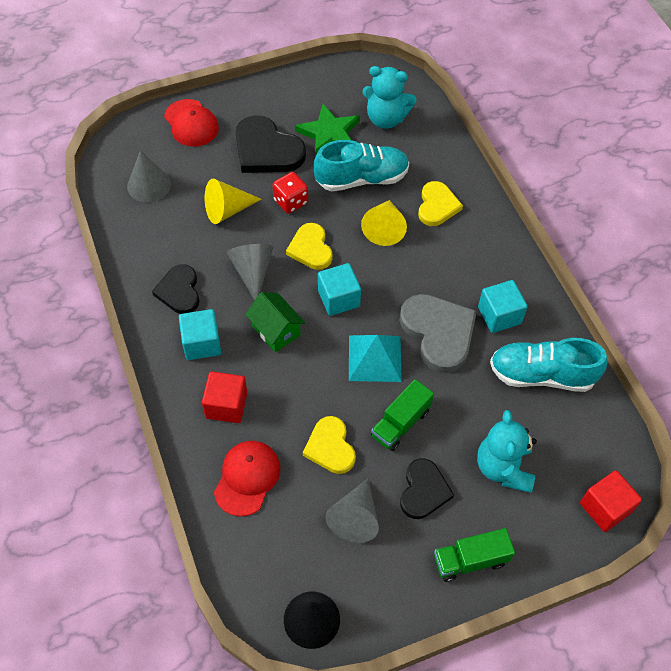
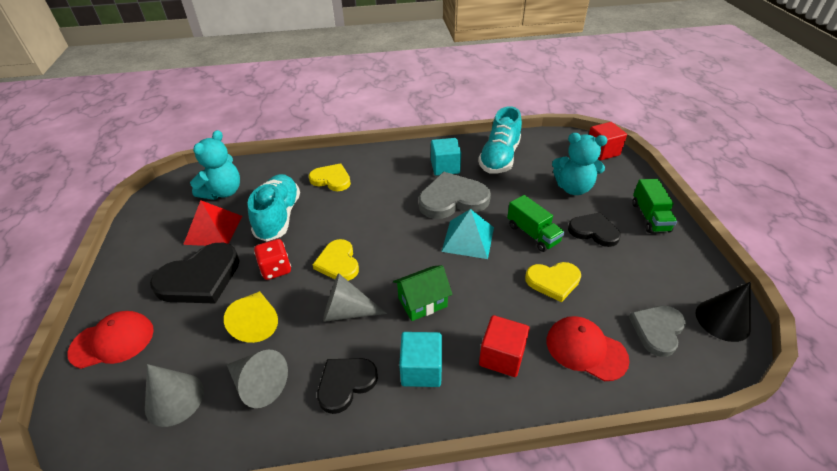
camera: 75 degrees left, 15 degrees down
black heart [152,264,200,314] -> black heart turned 135 degrees clockwise [317,358,378,414]
yellow heart [286,223,333,270] -> yellow heart turned 75 degrees clockwise [313,239,359,281]
green star [295,104,360,157] -> red pyramid [183,200,242,246]
turquoise cube [318,263,361,316] -> none
grey cone [326,479,379,543] -> grey cone moved to [227,350,288,408]
yellow cone [361,200,407,246] -> none
none -> grey heart [629,306,686,357]

